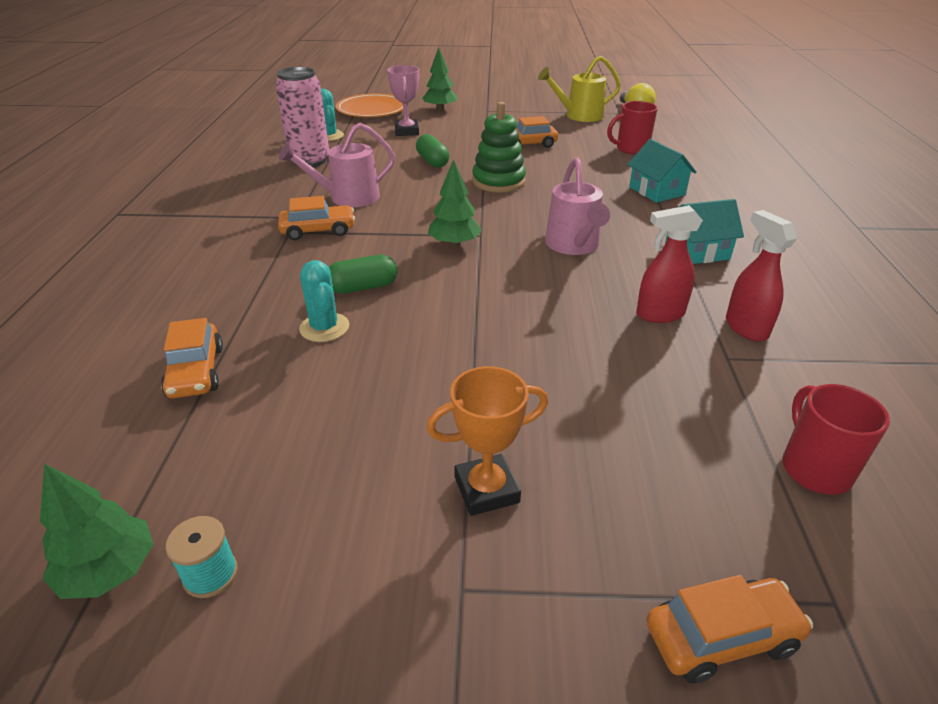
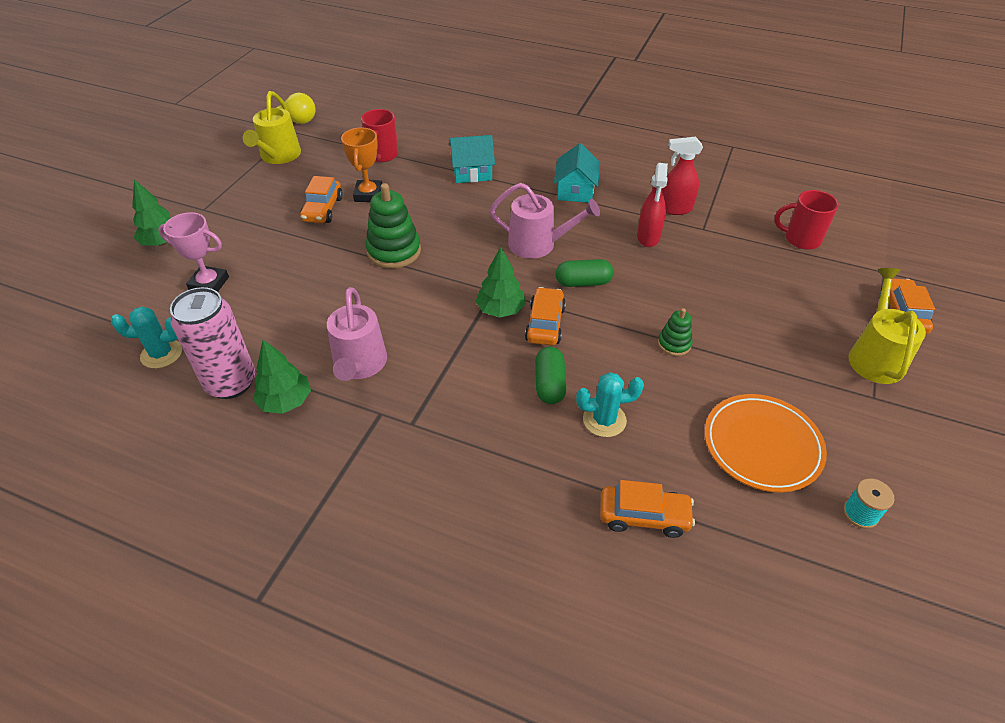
camera: 70 degrees left, 10 degrees up
green tree [40,464,153,599] -> green tree moved to [253,340,311,414]
orange car [278,196,355,240] -> orange car moved to [525,287,566,346]
orange plate [336,93,403,117] -> orange plate moved to [704,394,827,492]
green capsule [416,134,449,168] -> green capsule moved to [555,259,614,287]
orange trophy [427,366,548,516] -> orange trophy moved to [341,128,382,202]
none -> green stacking toy [658,308,693,356]
none -> yellow watering can [849,268,926,384]

